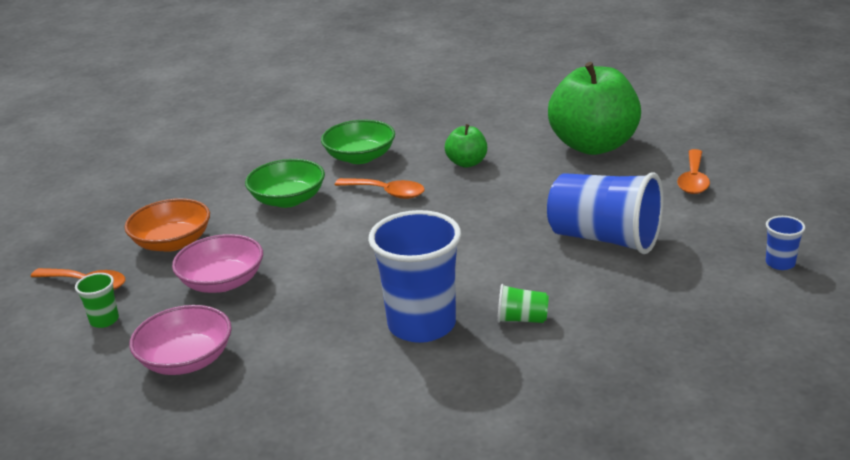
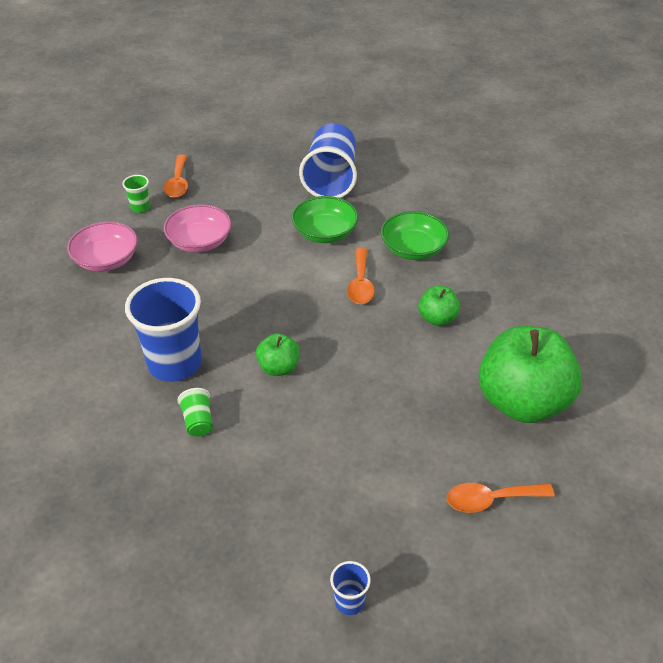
camera: 65 degrees right, 15 degrees up
orange bowl [125,198,210,252] -> none
blue cup [547,172,664,254] -> blue cup moved to [299,123,357,198]
none -> green apple [256,333,300,376]

